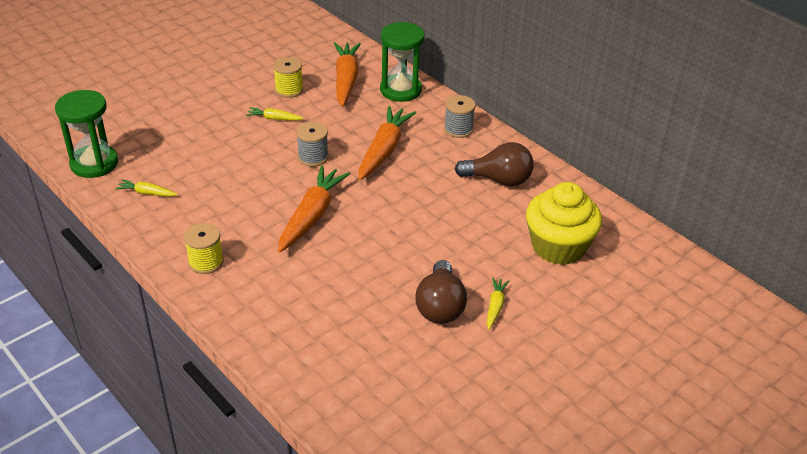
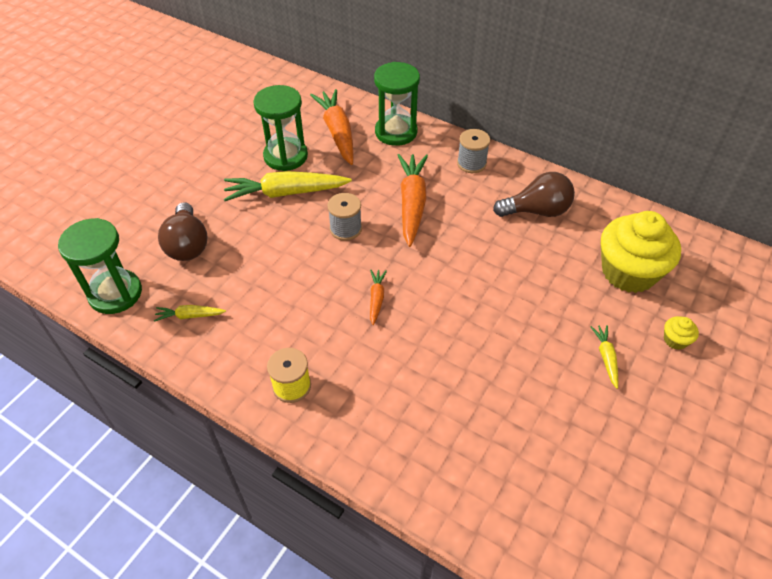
camera: 15 degrees left, 10 degrees up
yellow carrot [246,107,303,121] -> yellow carrot [224,171,352,201], size x2.08
yellow spool [273,57,303,98] -> green hourglass [253,85,308,171]
orange carrot [278,165,351,253] -> orange carrot [370,270,387,325], size x0.48
brown light bulb [416,260,467,324] -> brown light bulb moved to [158,202,208,261]
none -> yellow cupcake [664,316,699,350]

